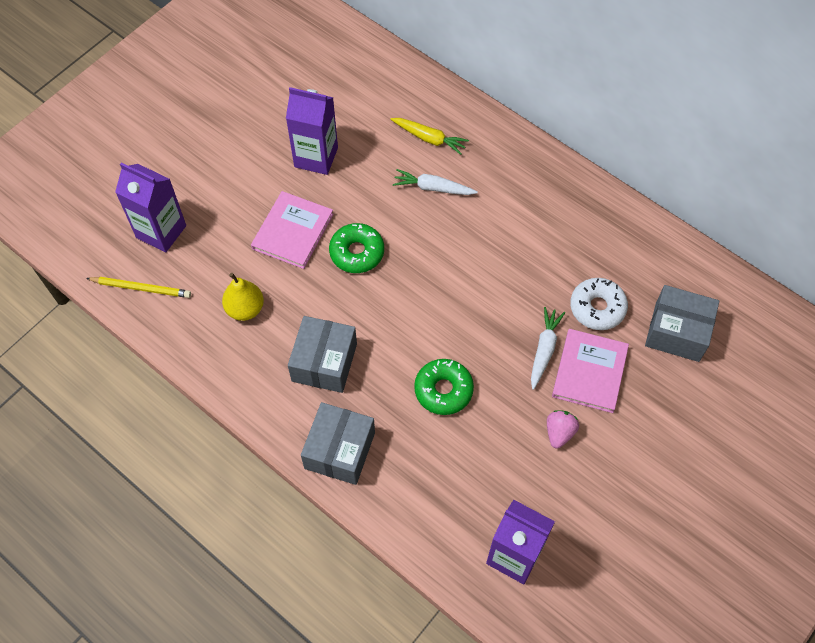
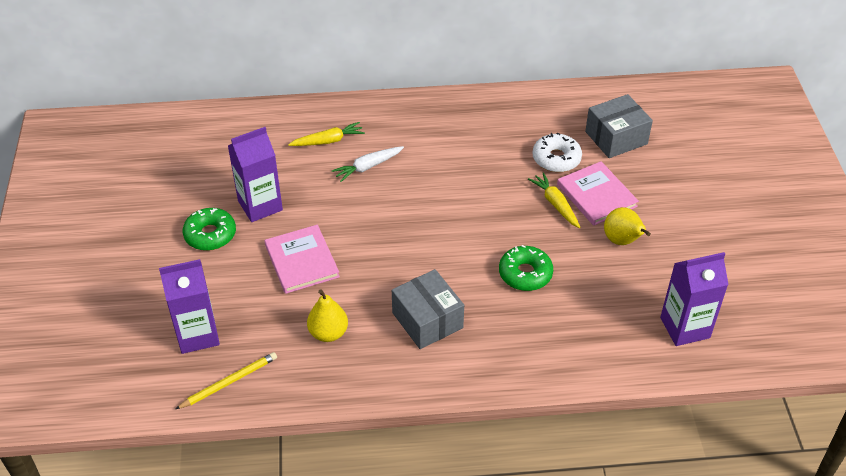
camera: 45 degrees left, 15 degrees down
grey box [301,402,375,485] -> none
green donut [329,223,384,273] -> green donut moved to [183,208,236,251]
white carrot [531,307,565,390] -> yellow carrot [528,172,580,228]
pink strawberry [547,410,579,449] -> yellow pear [604,207,651,245]

